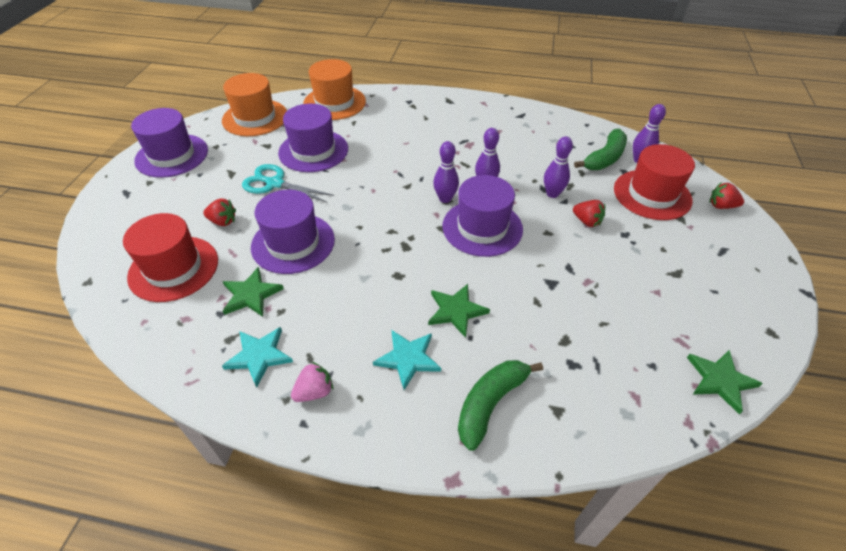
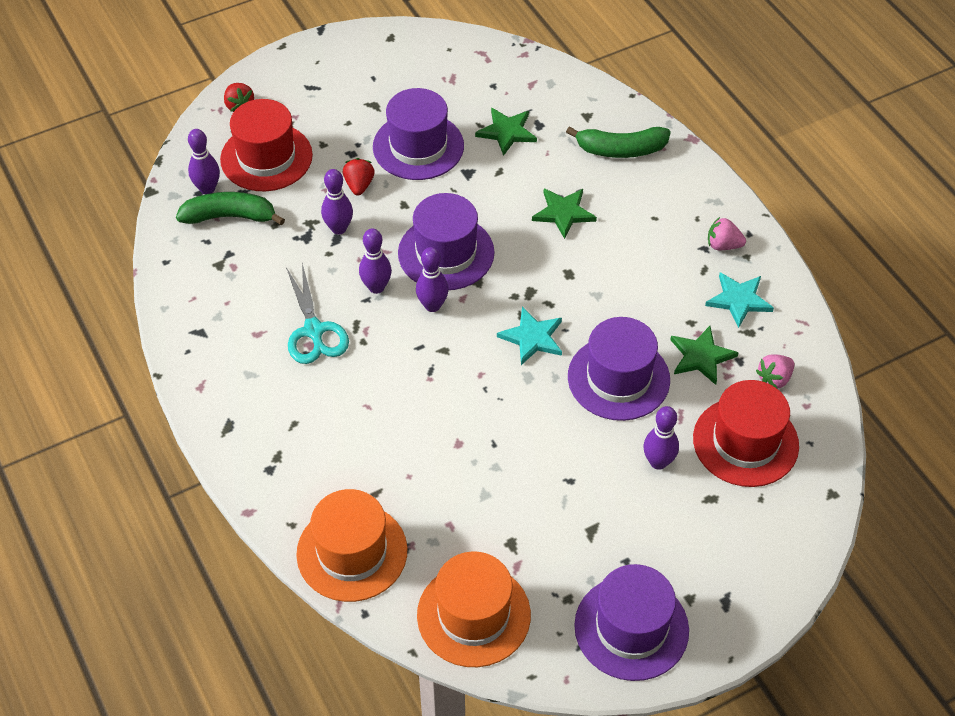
camera: 130 degrees left, 5 degrees up
red strawberry [203,198,236,226] -> purple bowling pin [643,406,679,470]
turquoise scissors [242,164,334,203] -> turquoise scissors moved to [286,263,349,364]
purple hat [278,104,348,172] -> purple hat moved to [373,88,464,180]
turquoise star [373,330,441,390] -> turquoise star moved to [497,307,562,365]
green star [687,350,763,414] -> green star moved to [475,108,537,156]
none -> pink strawberry [756,354,795,388]

